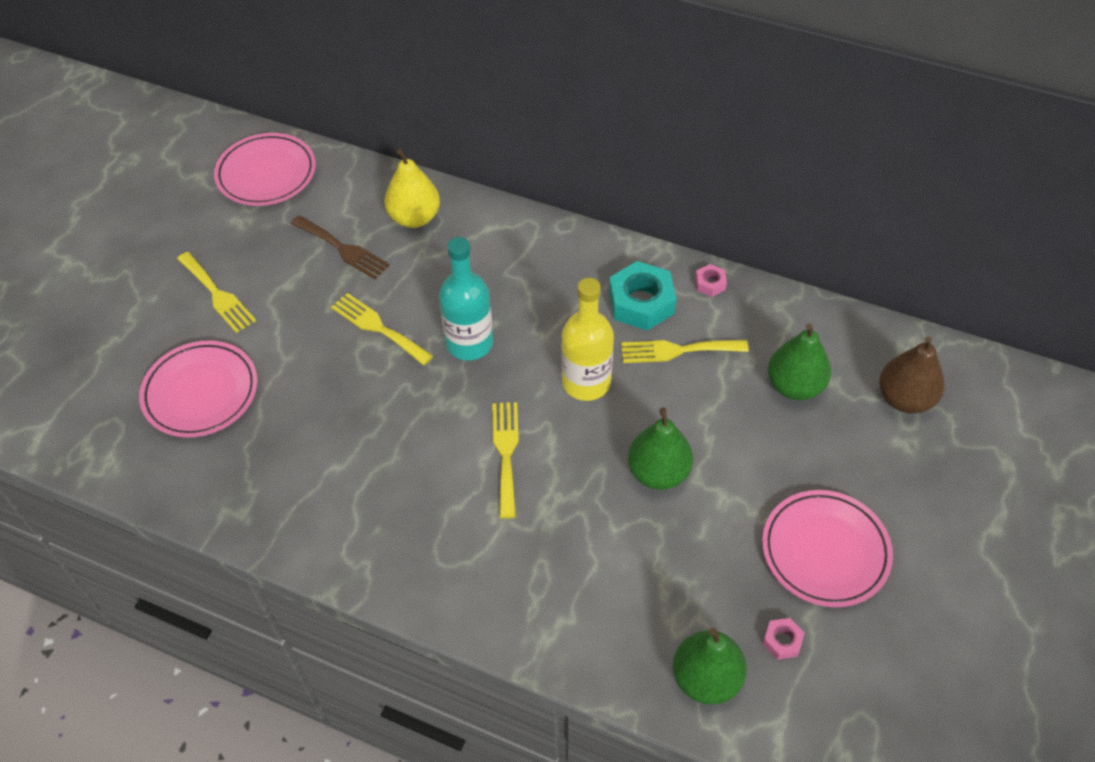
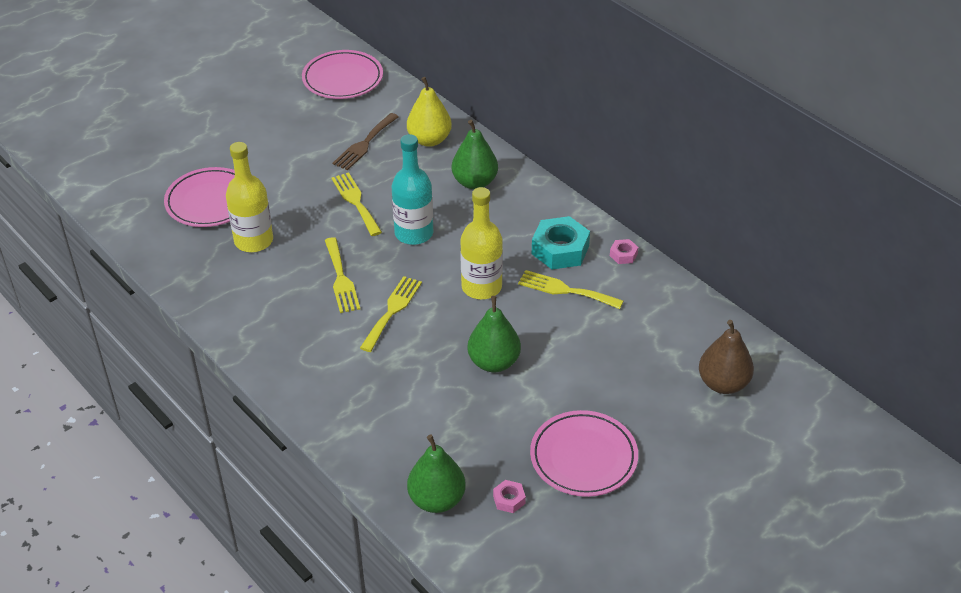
camera: 25 degrees right, 10 degrees down
yellow fork [177,252,256,333] -> yellow fork moved to [325,237,360,313]
brown fork [291,216,390,279] -> brown fork turned 60 degrees clockwise [332,113,399,170]
green pear [768,323,831,400] -> green pear moved to [452,120,498,190]
none -> yellow bottle [226,142,273,252]

